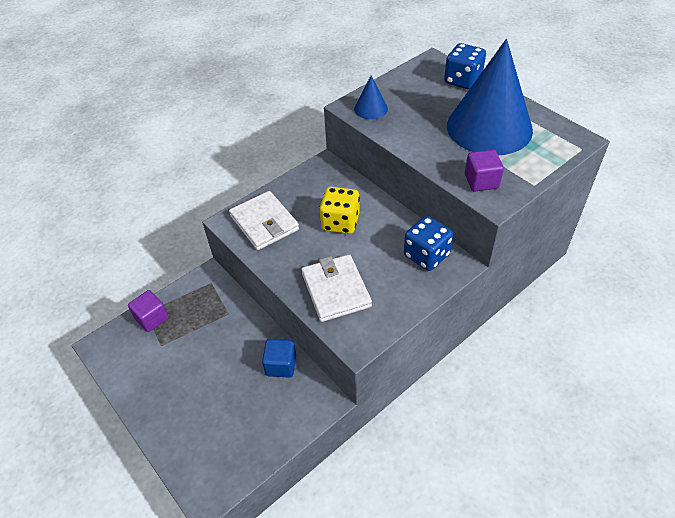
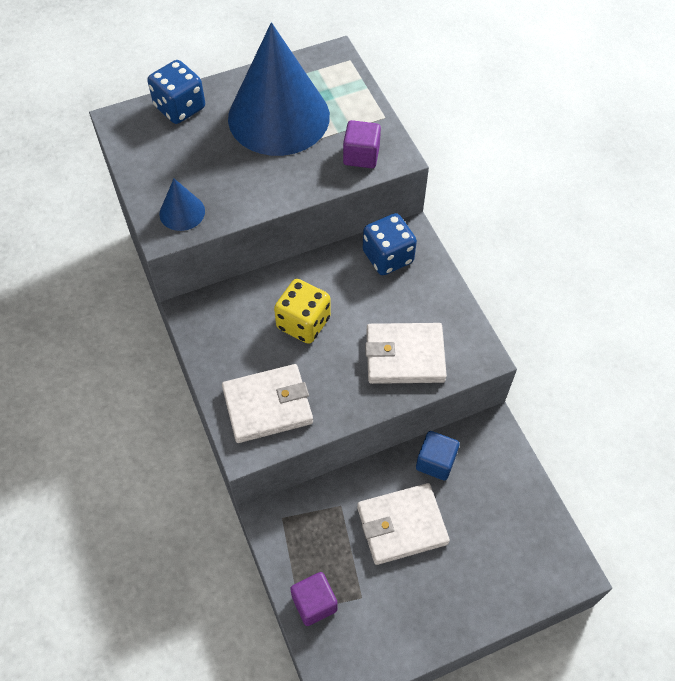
camera: 75 degrees left, 10 degrees up
none -> white wallet [357,483,450,565]

